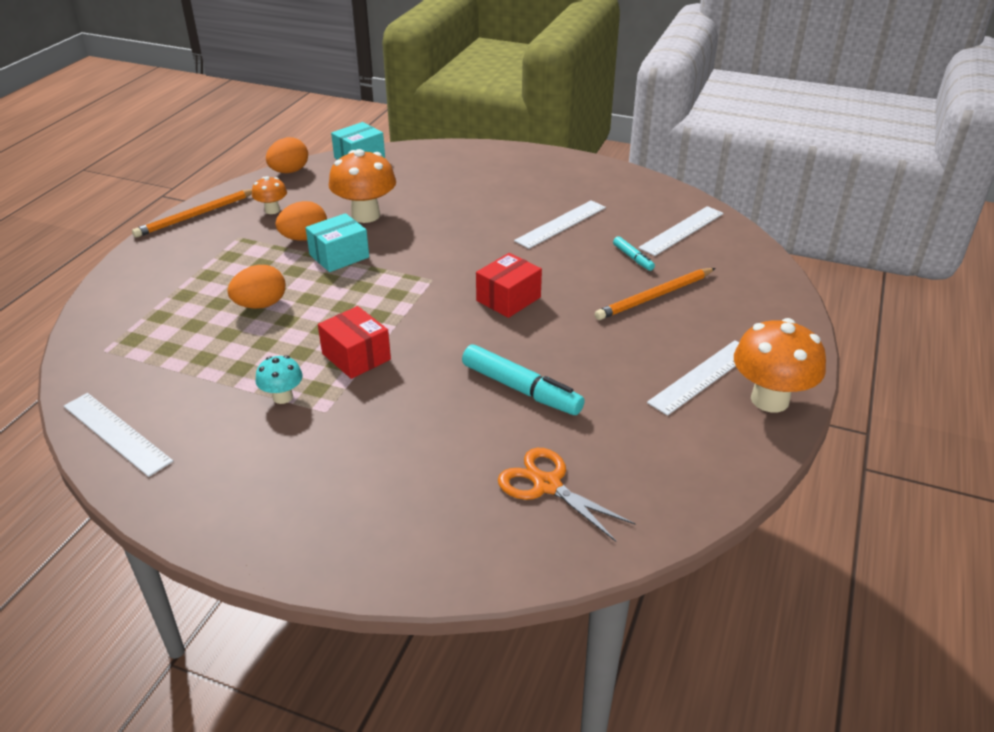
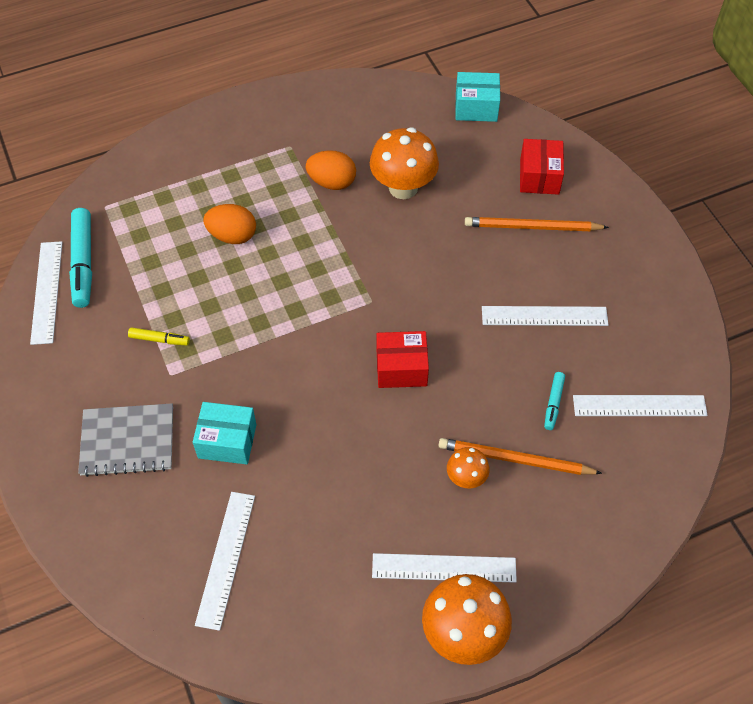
camera: 45 degrees right, 20 degrees up
orange pencil [132,189,252,238] -> orange pencil moved to [465,217,609,231]
orange mushroom [252,176,287,214] -> orange mushroom moved to [447,447,490,489]
turquoise mushroom [255,355,303,404] -> yellow marker [128,327,190,346]
orange egg [266,137,308,173] -> none
turquoise box [305,213,369,272] -> turquoise box moved to [193,402,256,464]
red box [318,306,391,379] -> red box moved to [520,139,564,195]
turquoise marker [462,345,585,415] -> turquoise marker moved to [69,208,92,308]
orange scissors [498,448,635,542] -> white ruler [195,492,255,631]
none -> grey notebook [78,403,173,477]

